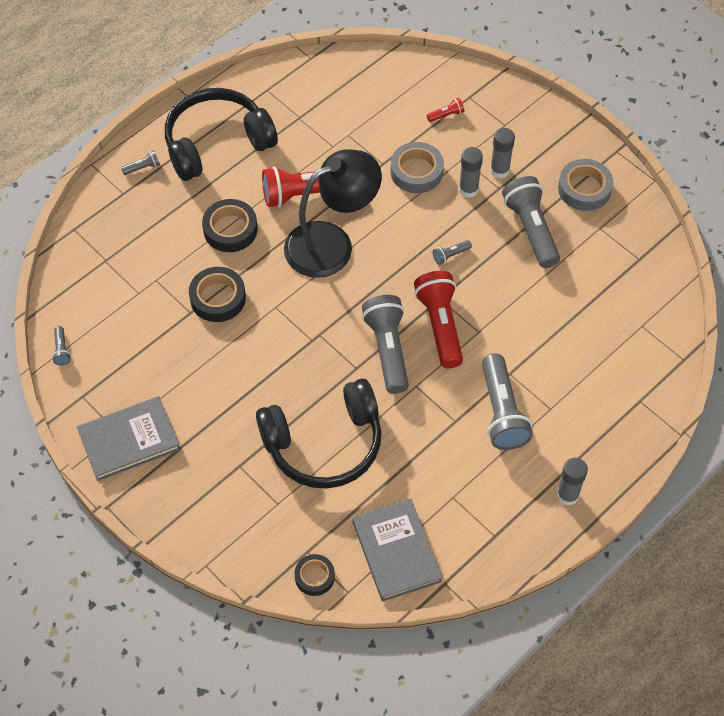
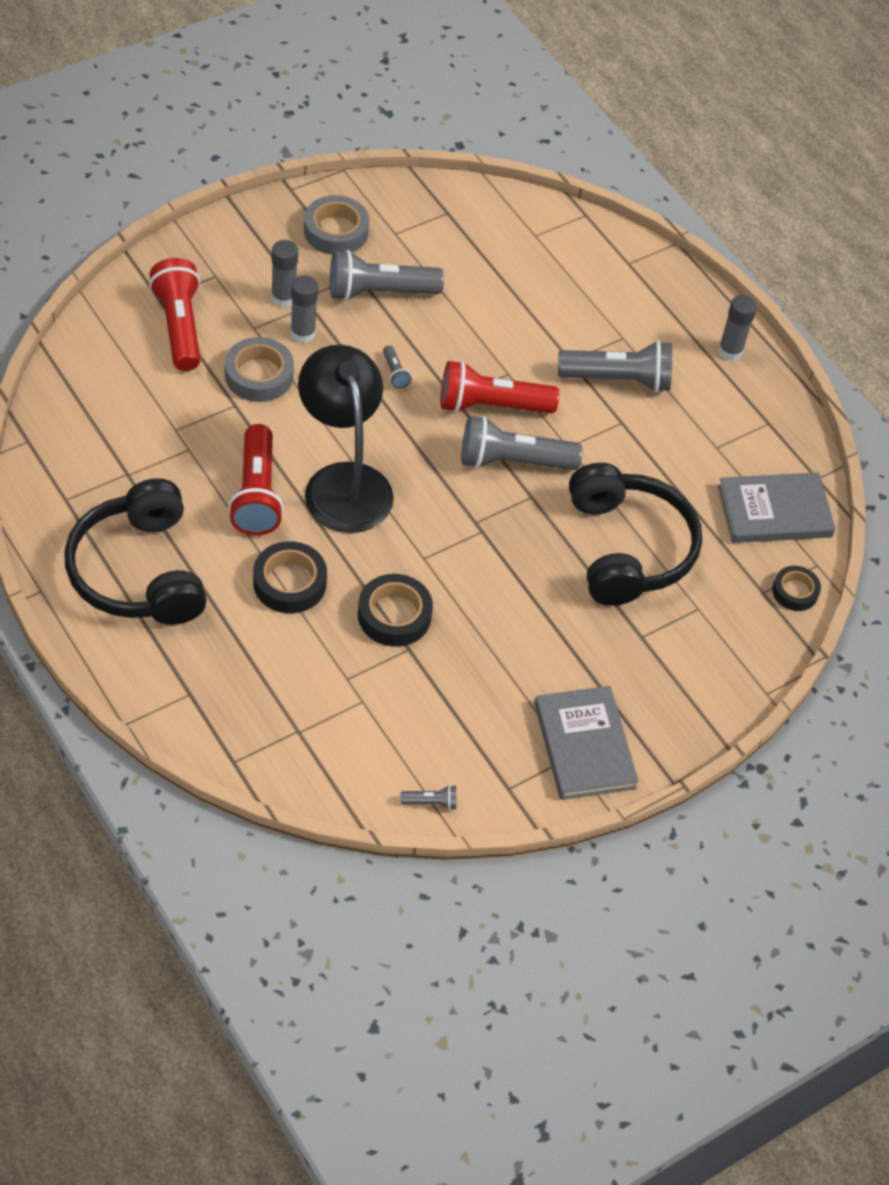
camera: 85 degrees left, 5 degrees down
grey flashlight [121,150,160,175] -> none
red flashlight [427,98,464,122] -> red flashlight [149,258,201,371], size x2.35

